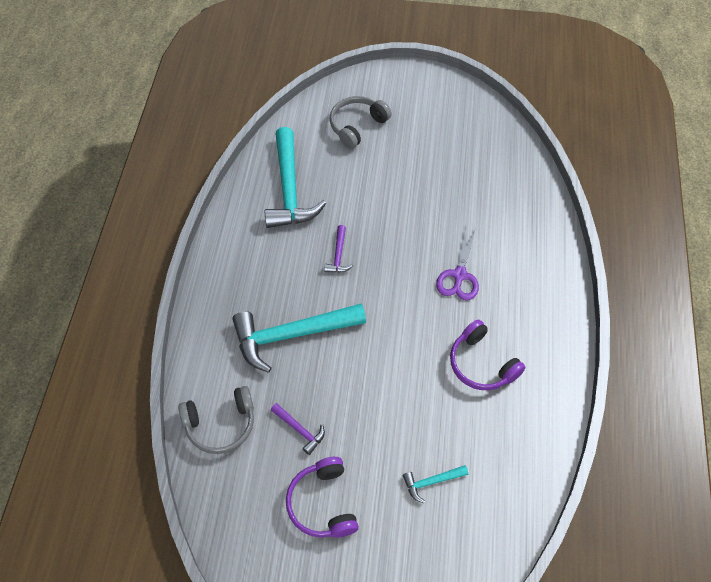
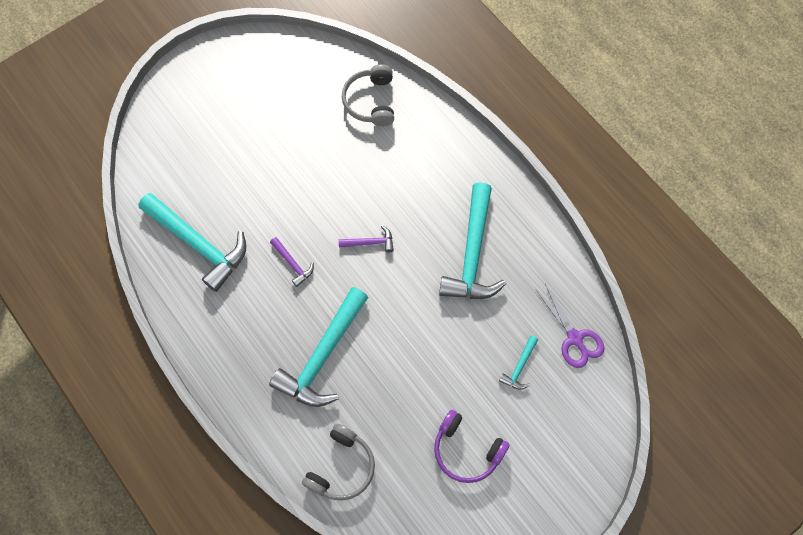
camera: 45 degrees left, 10 degrees up
purple hammer [271,403,325,455] -> purple hammer moved to [339,225,394,252]
grey headphones [330,96,392,149] -> grey headphones moved to [342,64,394,126]
purple scissors [436,225,479,300] -> purple scissors moved to [536,284,604,368]
purple headphones [450,320,526,390] -> turquoise hammer [439,183,506,299]

